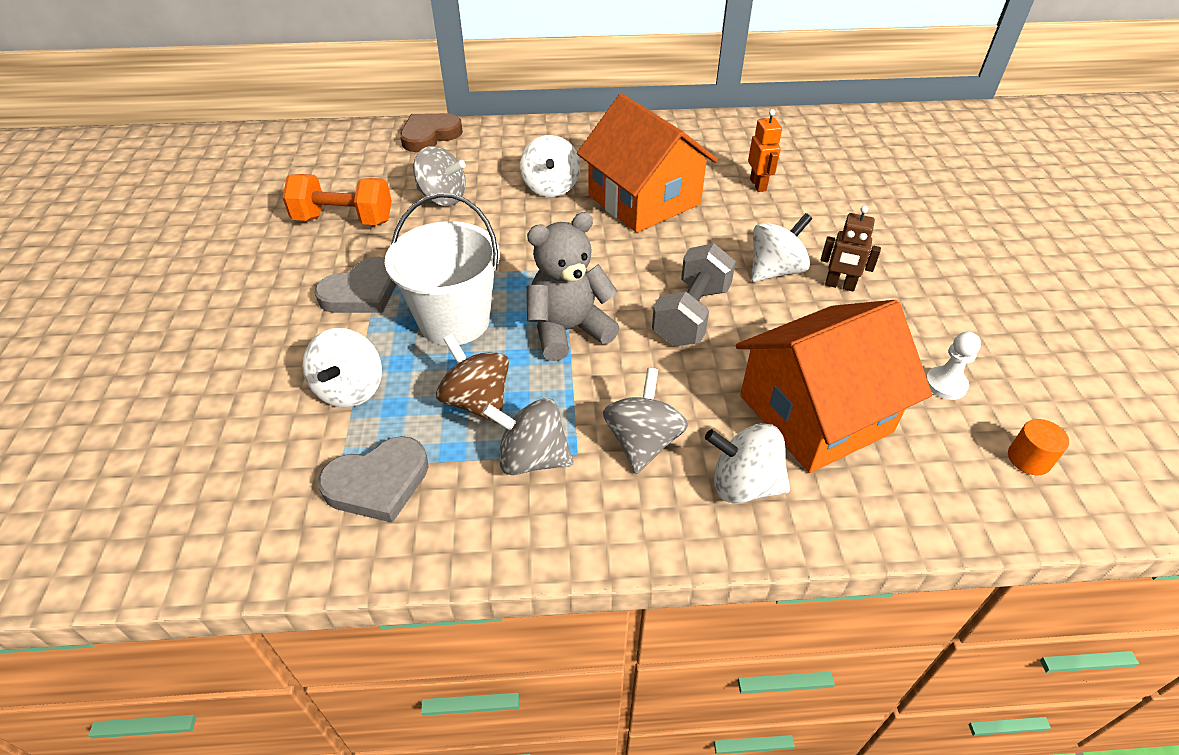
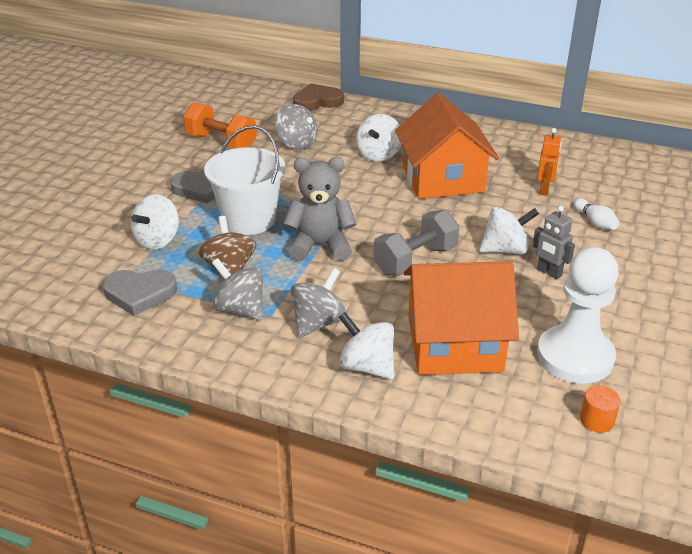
camera: 25 degrees right, 10 degrees down
brown robot [821,206,881,292] -> grey robot [533,206,575,279]
white pawn [926,332,981,400] -> white pawn [537,247,619,384], size x2.26
none -> white bowling pin [574,198,620,230]

